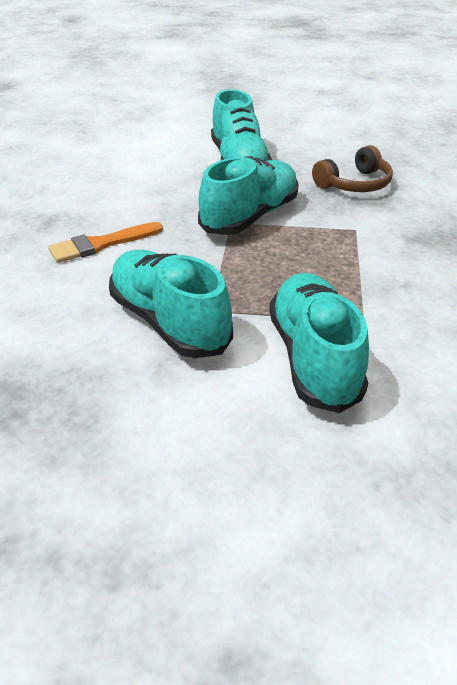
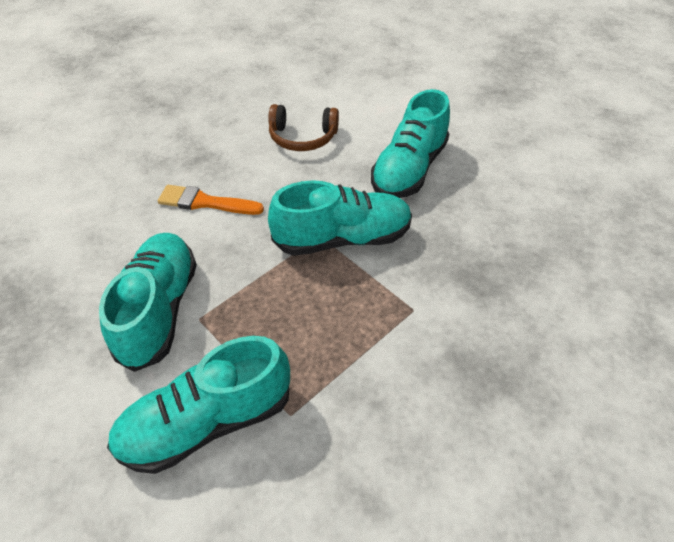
camera: 40 degrees right, 10 degrees up
turquoise shoe [269,273,369,413] -> turquoise shoe turned 150 degrees counterclockwise [107,336,290,474]
brown headphones [312,145,393,192] -> brown headphones moved to [268,104,339,151]

